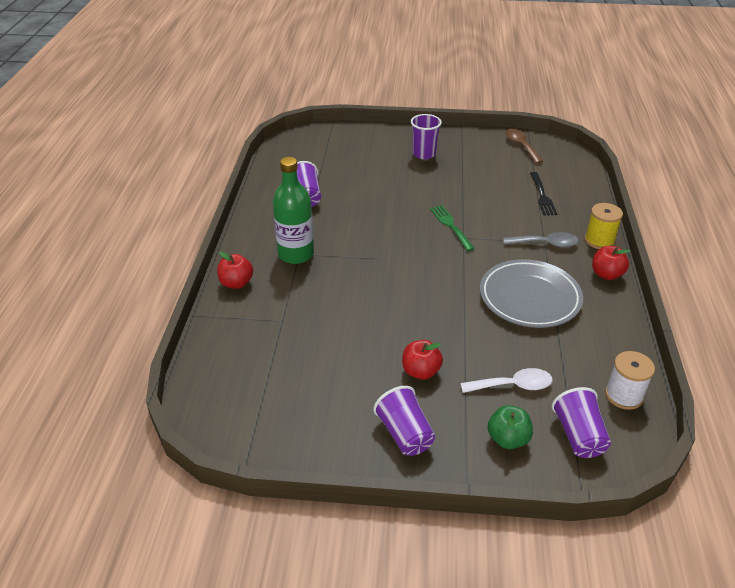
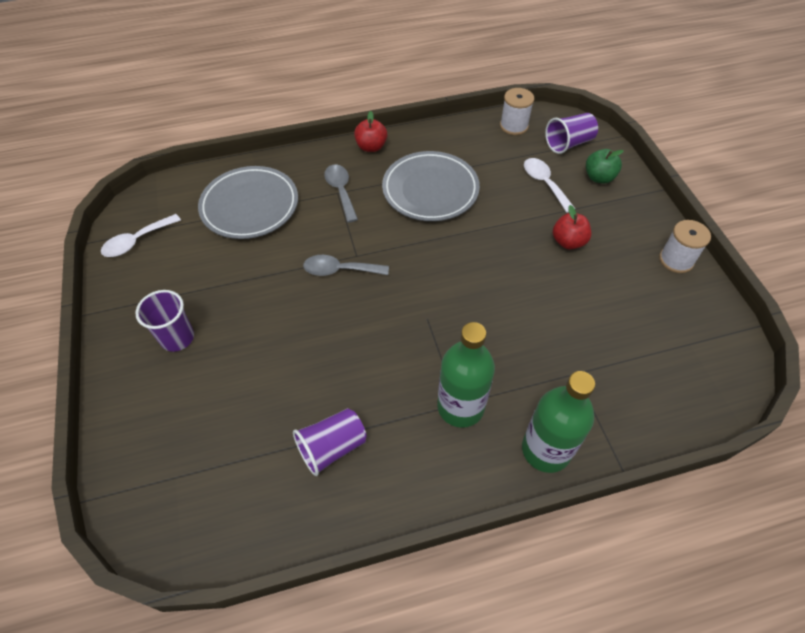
camera: 110 degrees left, 15 degrees up
red apple [217,251,253,289] -> green bottle [522,371,595,473]
purple cup [373,386,435,456] -> none
green fork [430,205,475,251] -> grey spoon [303,255,389,276]
brown spoon [505,129,543,164] -> white spoon [101,214,181,257]
black fork [530,172,557,216] -> grey plate [198,166,298,239]
yellow spool [585,203,623,249] -> none
none -> white spool [659,220,711,273]

